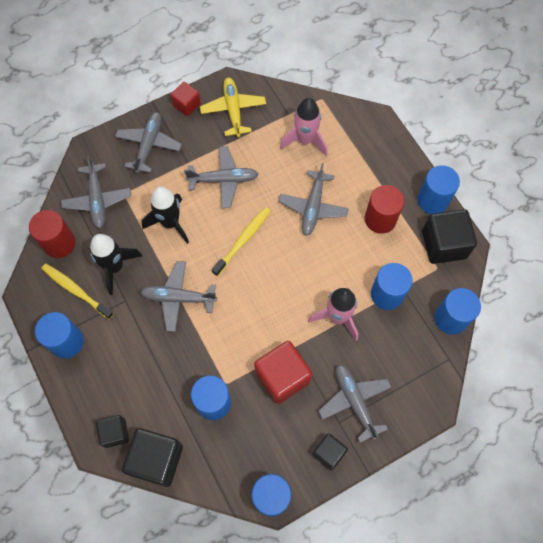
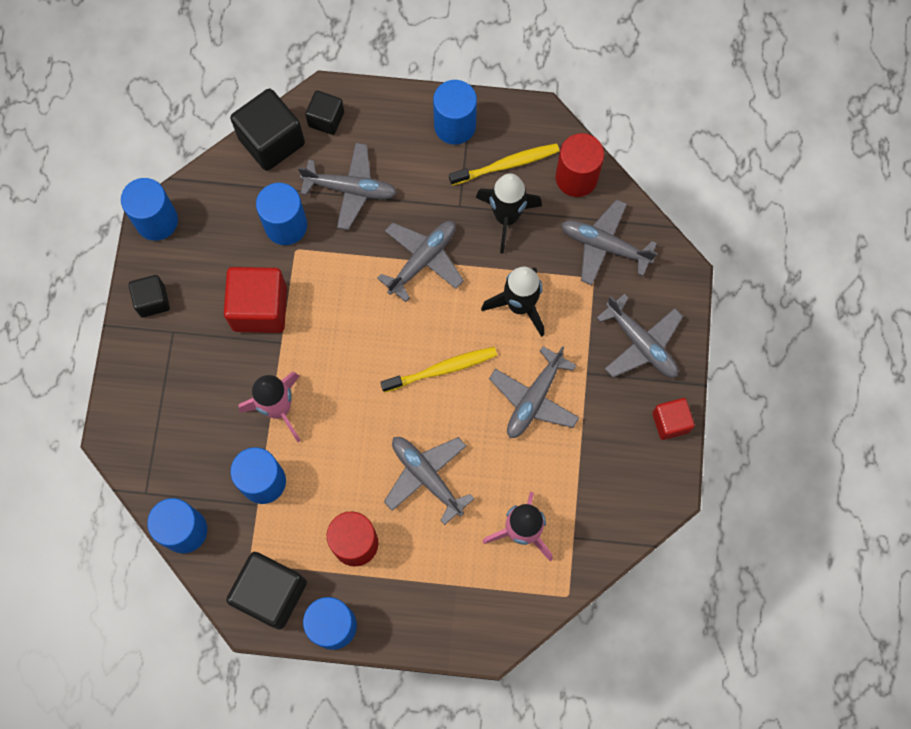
camera: 125 degrees right, 5 degrees up
yellow plane [200,77,266,137] -> none
yellow toothbrush [212,207,270,276] -> yellow toothbrush turned 90 degrees counterclockwise [380,347,497,393]
grey plane [318,364,392,443] -> grey plane moved to [298,143,397,230]

